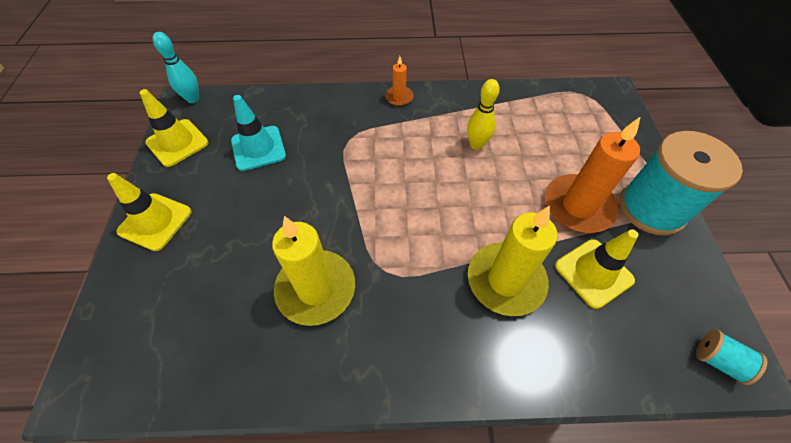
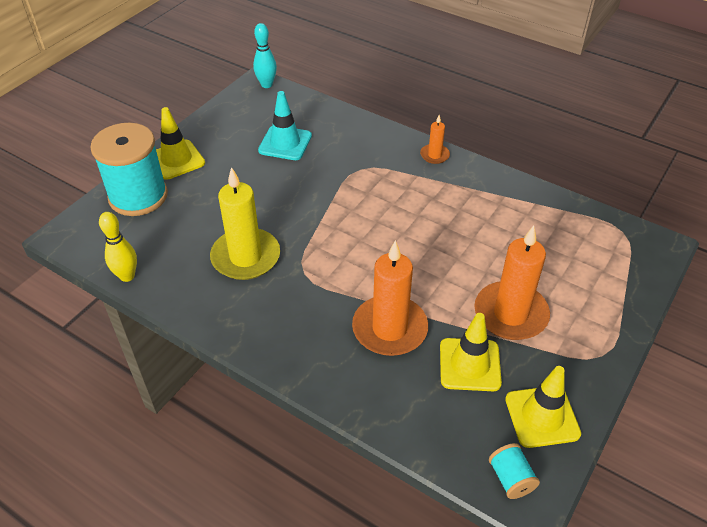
camera: 35 degrees right, 10 degrees down
yellow traffic cone [140,89,208,167] -> yellow traffic cone moved to [505,366,581,448]
yellow bowling pin [467,79,500,150] -> yellow bowling pin moved to [99,212,137,282]
yellow candle [468,206,558,316] -> orange candle [352,240,428,356]
turquoise spool [619,131,743,236] -> turquoise spool moved to [90,123,168,216]

